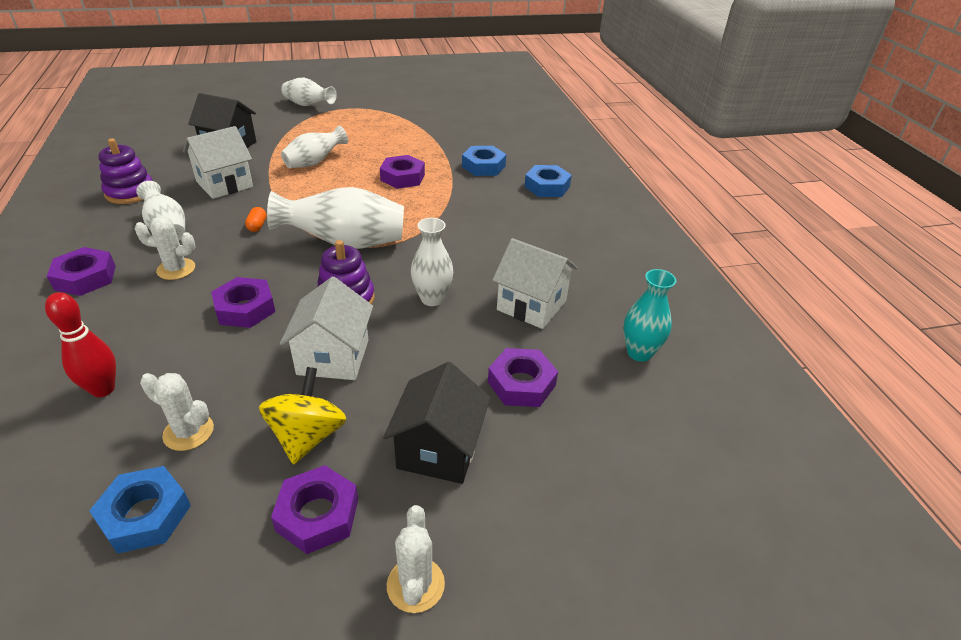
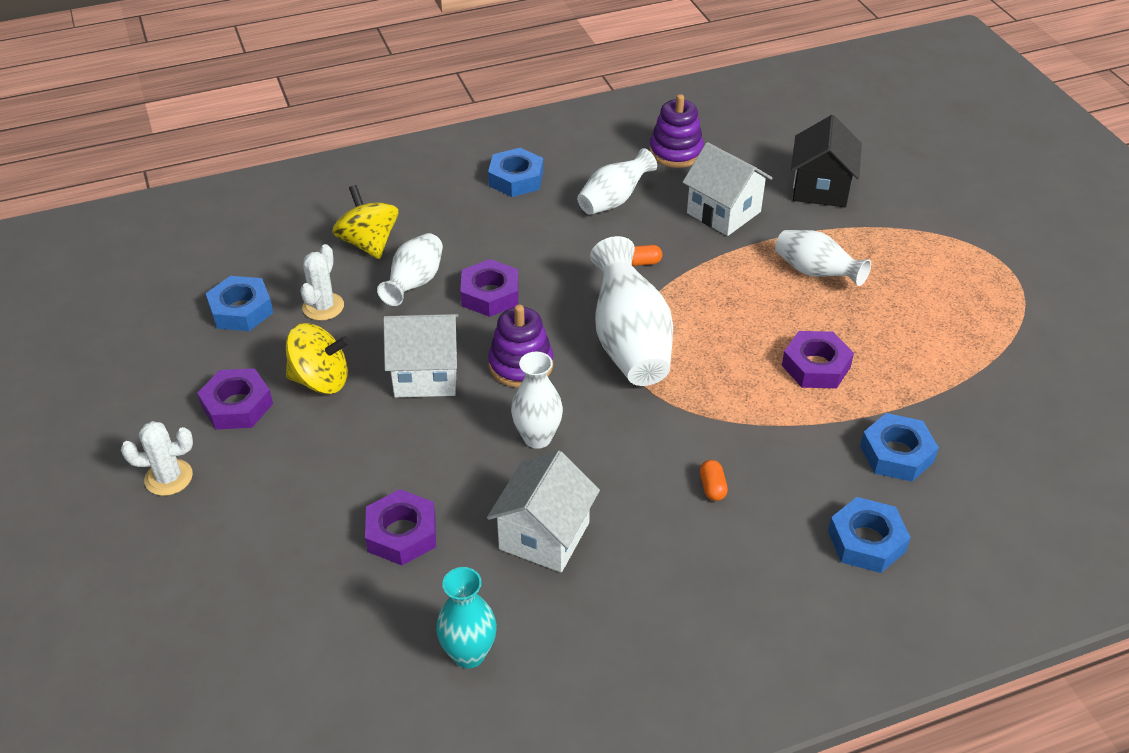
camera: 85 degrees right, 5 degrees up
red bowling pin [45,292,116,397] -> yellow spinning top [332,185,398,259]
purple nut [47,247,116,296] -> blue nut [488,148,543,197]
white cactus [134,216,196,280] -> none
white vase [281,78,337,106] -> white vase moved to [377,233,443,306]
black house [383,362,490,484] -> none
none -> orange capsule [700,460,728,501]

